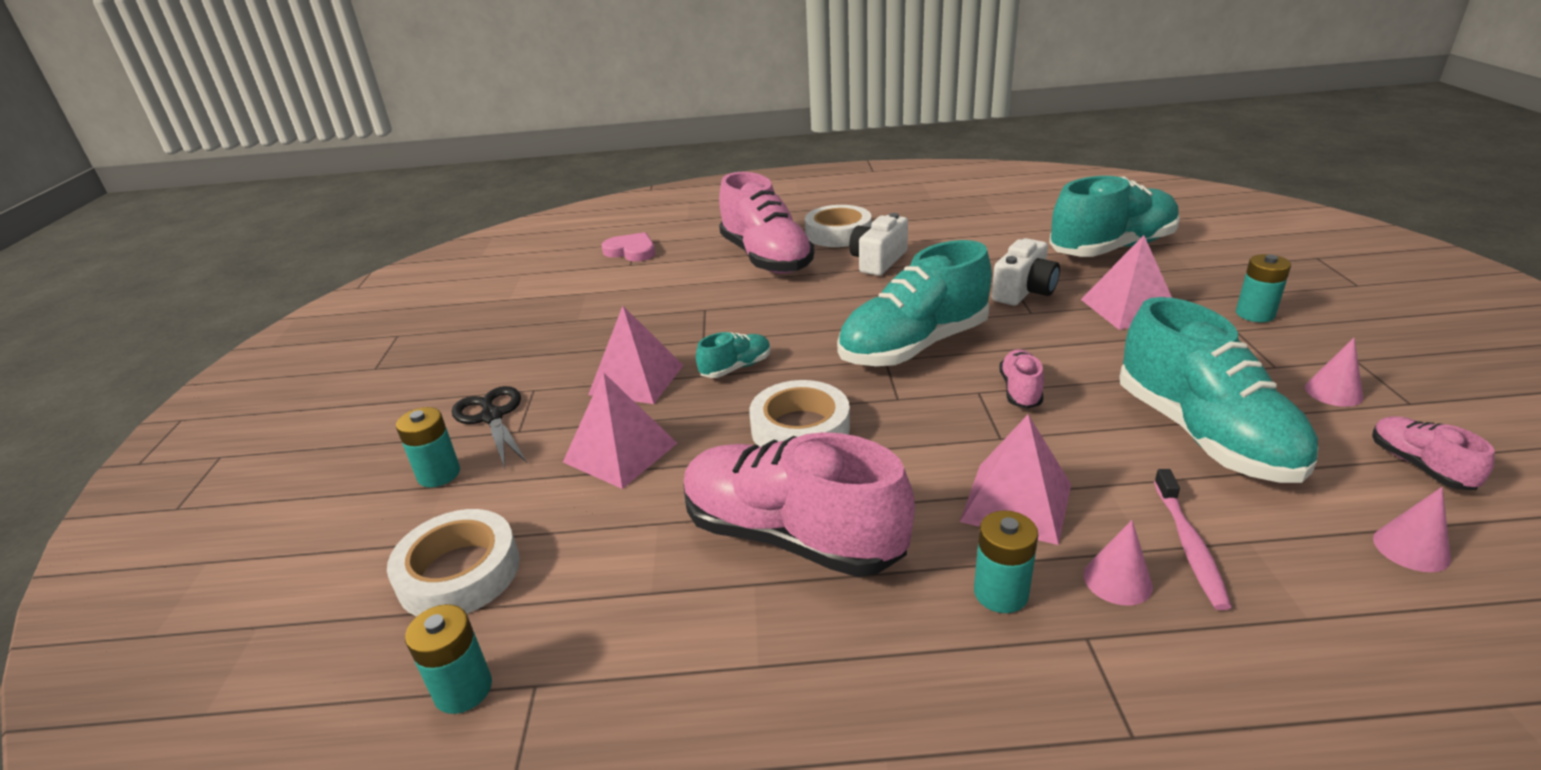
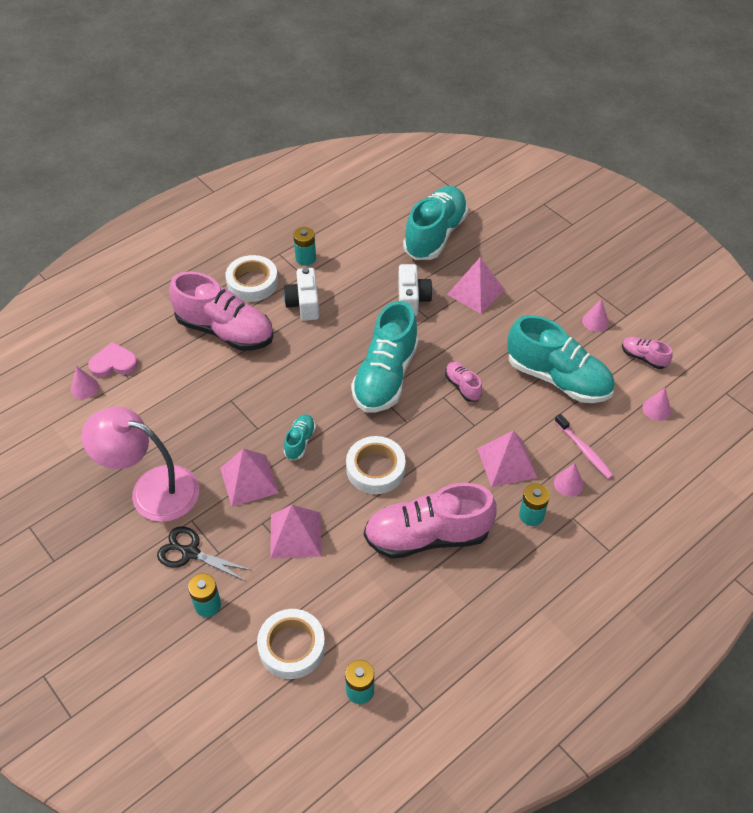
camera: 40 degrees left, 20 degrees up
turquoise battery [1236,254,1291,322] -> turquoise battery moved to [293,227,316,266]
none -> pink cone [71,366,99,399]
none -> pink lamp [81,407,199,522]

